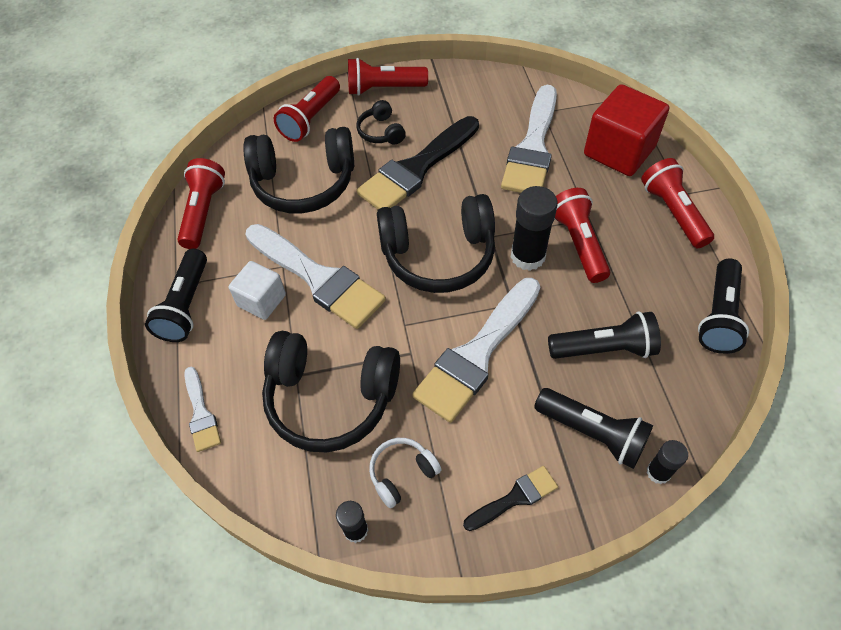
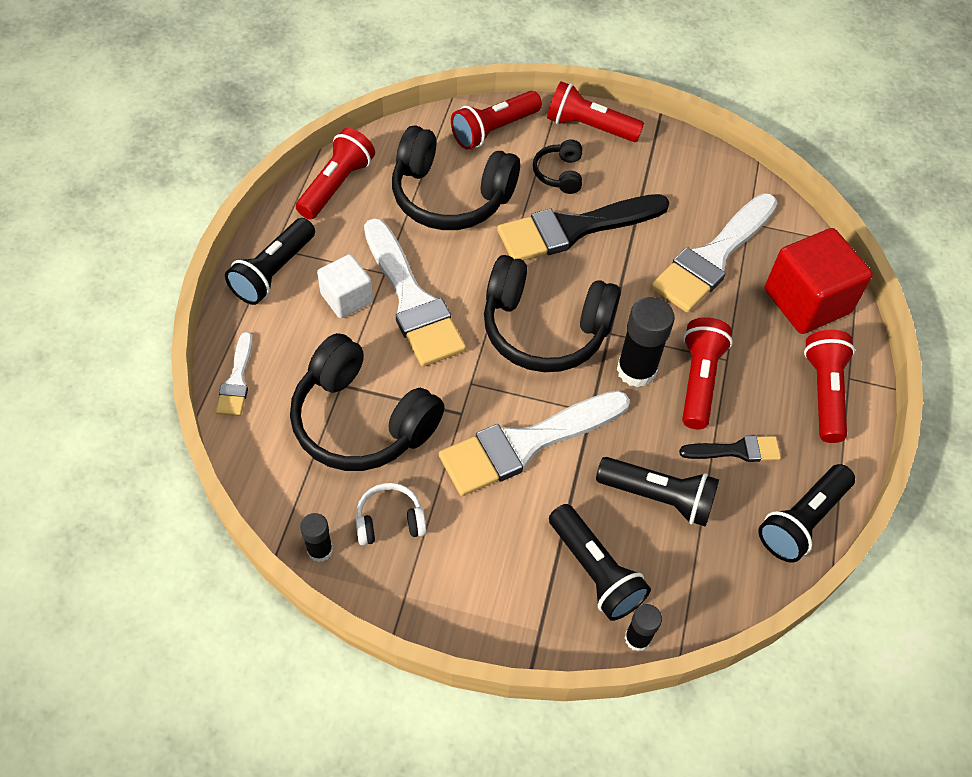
camera: 20 degrees right, 0 degrees up
black brush [463,466,558,531] -> black brush moved to [679,436,781,462]

